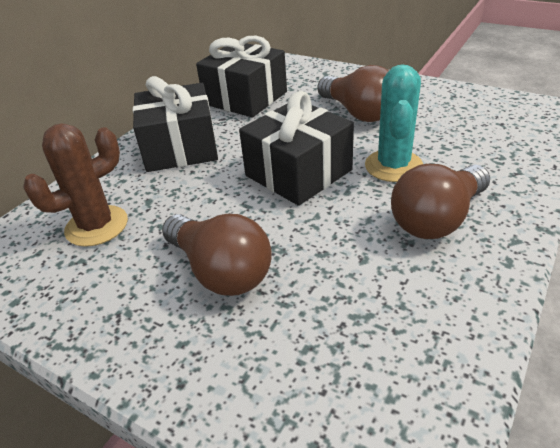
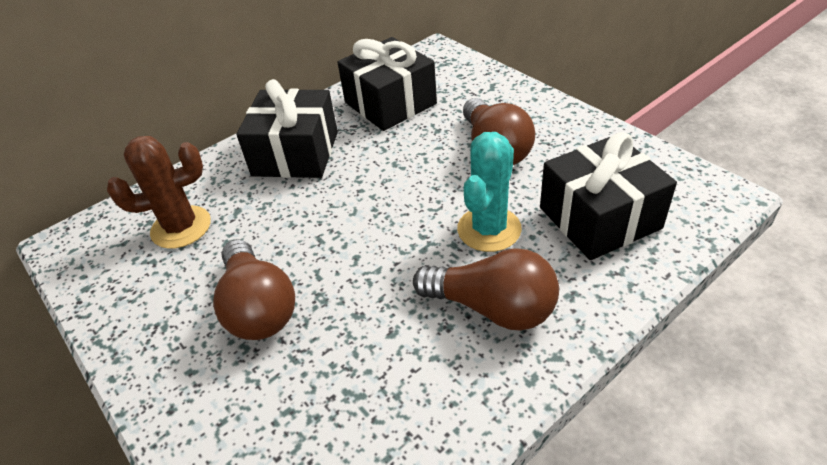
camera: 20 degrees right, 5 degrees up
black gift [239,91,354,206] -> black gift moved to [540,132,677,260]
brown light bulb [391,164,490,239] -> brown light bulb turned 135 degrees counterclockwise [413,248,559,331]

